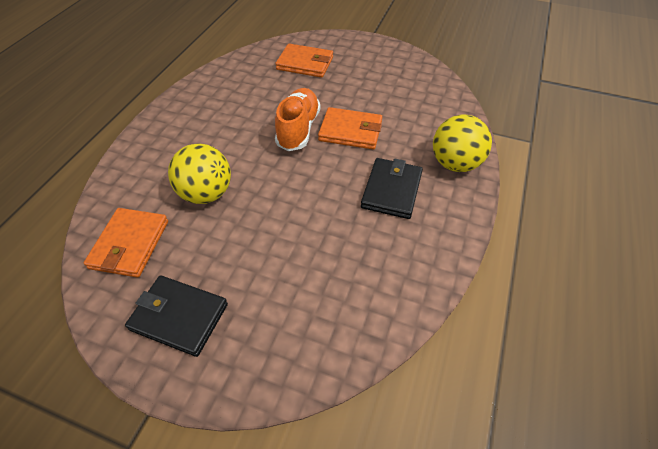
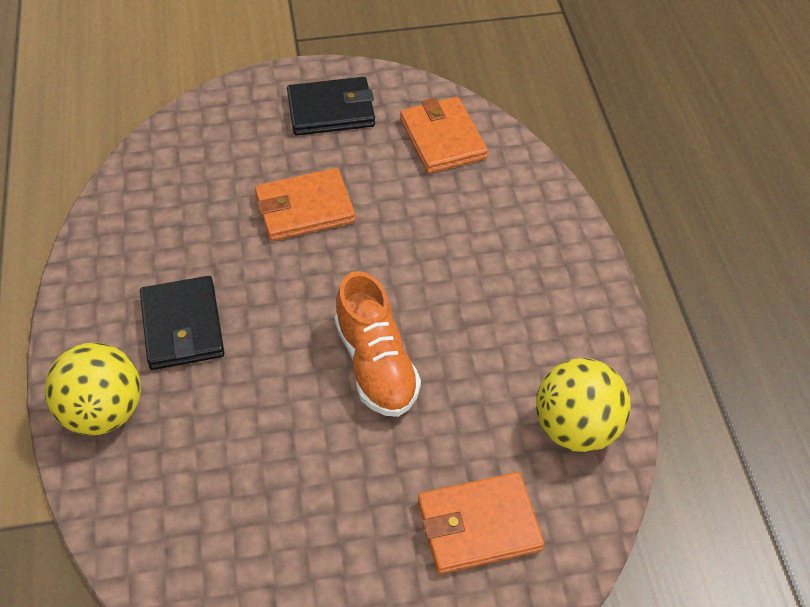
camera: 150 degrees right, 0 degrees up
yellow ball [168,143,231,204] -> yellow ball moved to [536,358,631,452]
orange wallet [318,107,382,149] -> orange wallet moved to [255,168,356,241]

